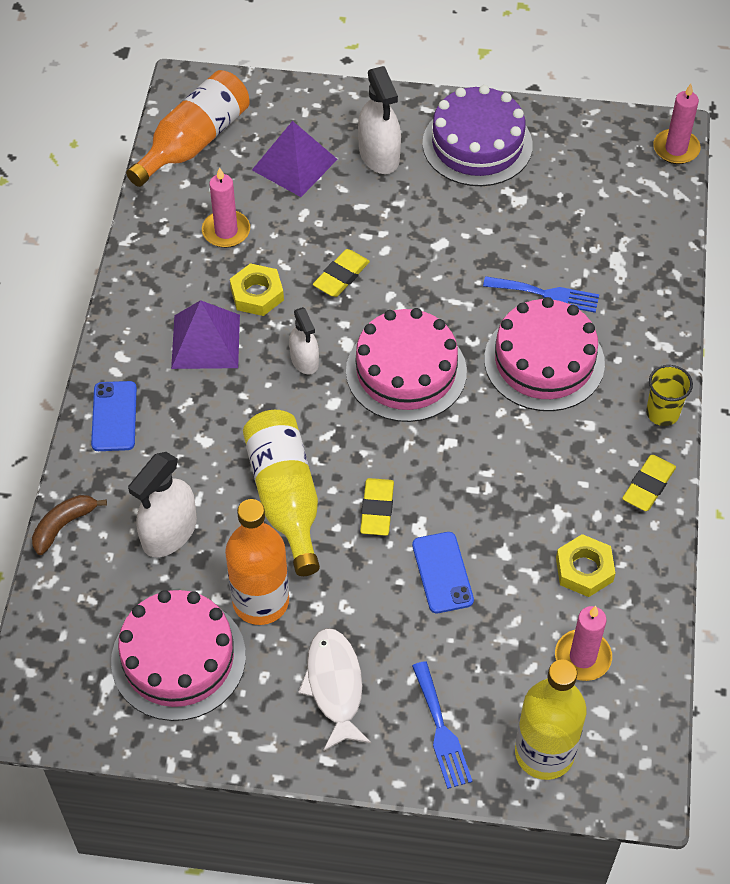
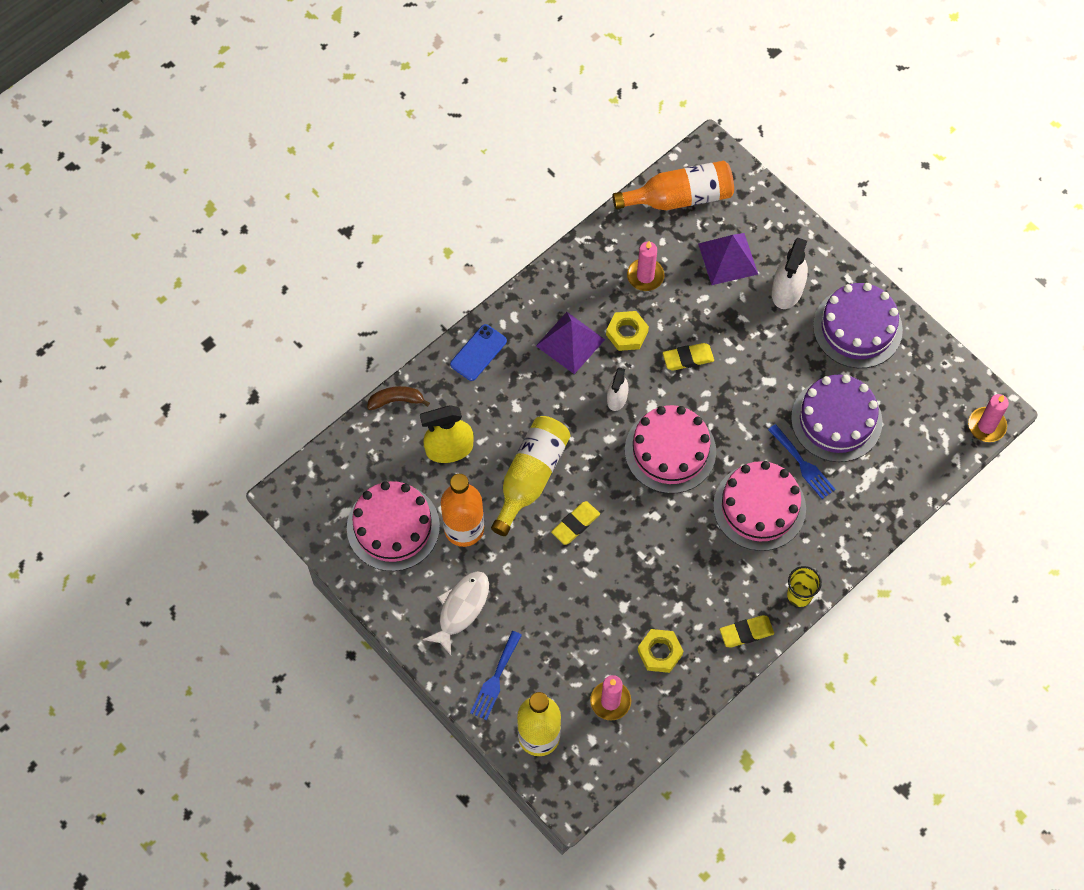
camera: 40 degrees right, 10 degrees up
white spray bottle [128,452,197,557] -> yellow spray bottle [420,405,474,463]
blue phone [412,532,474,613] -> none
none -> purple cake [791,375,883,462]

